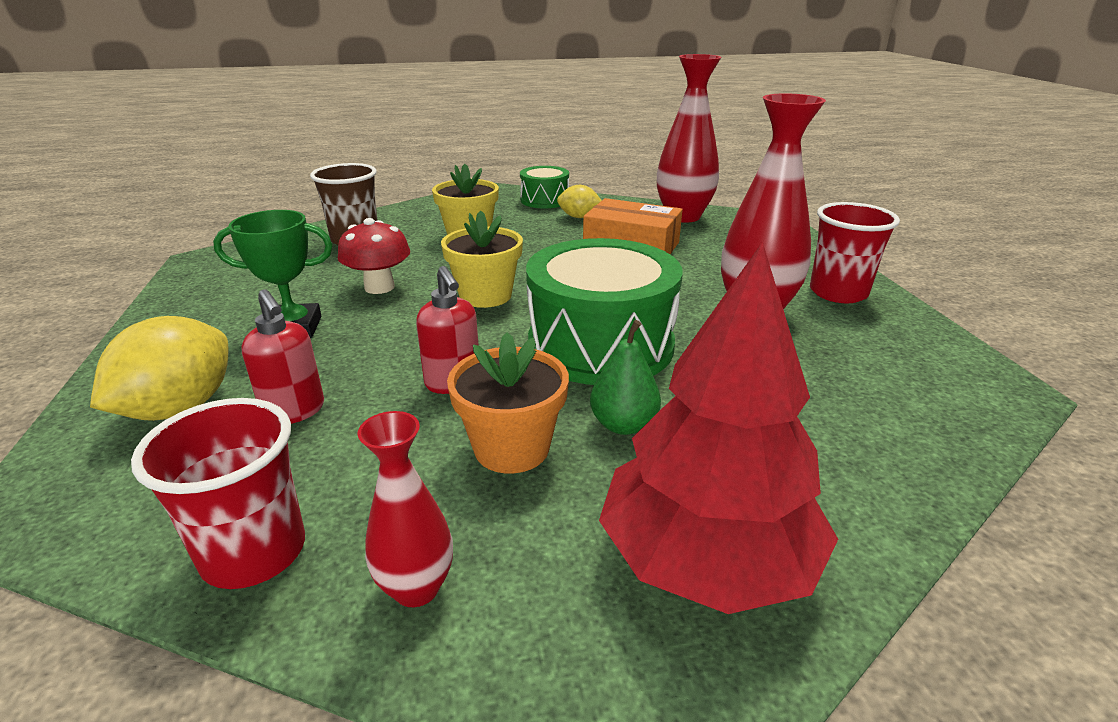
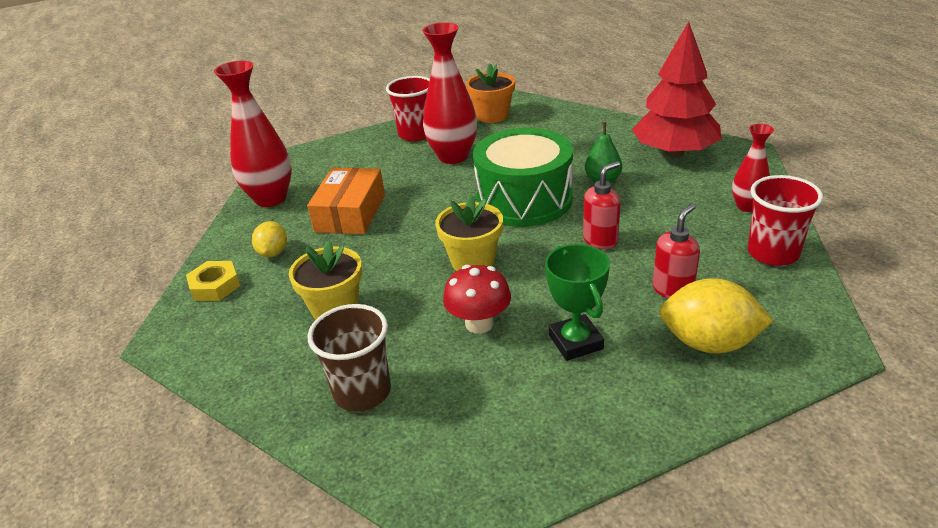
camera: 100 degrees left, 5 degrees up
orange flower pot [447,332,569,474] -> orange flower pot moved to [466,64,515,123]
green drum [520,166,569,208] -> yellow nut [186,261,240,301]

